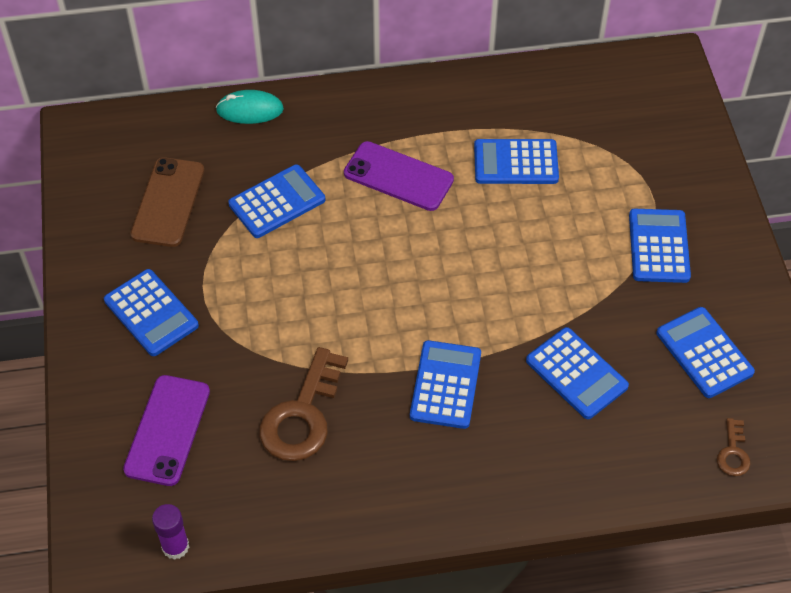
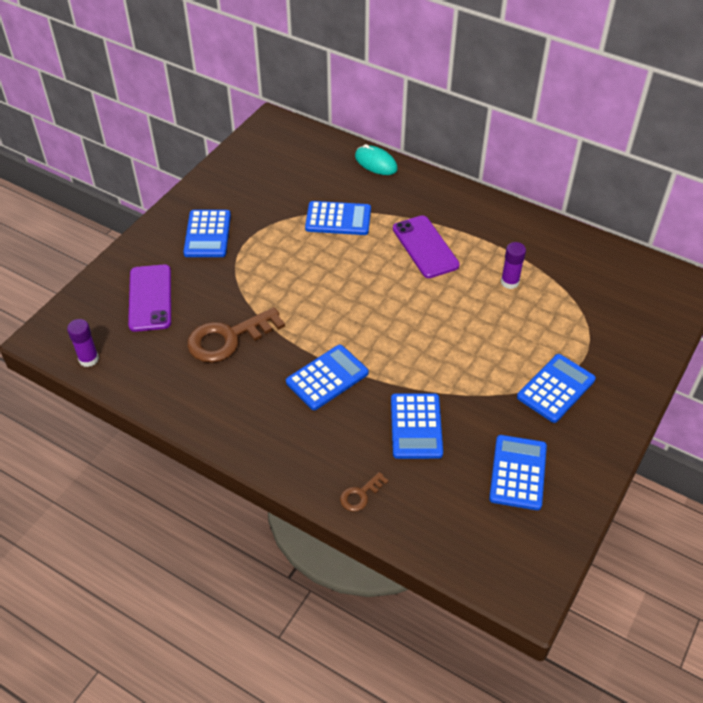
camera: 40 degrees right, 5 degrees down
purple phone [123,375,210,486] -> purple phone turned 60 degrees counterclockwise [128,265,171,332]
brown phone [130,157,204,247] -> none
blue calculator [474,139,559,184] -> purple glue stick [501,242,526,289]
brown key [717,418,751,476] -> brown key moved to [340,472,389,512]

